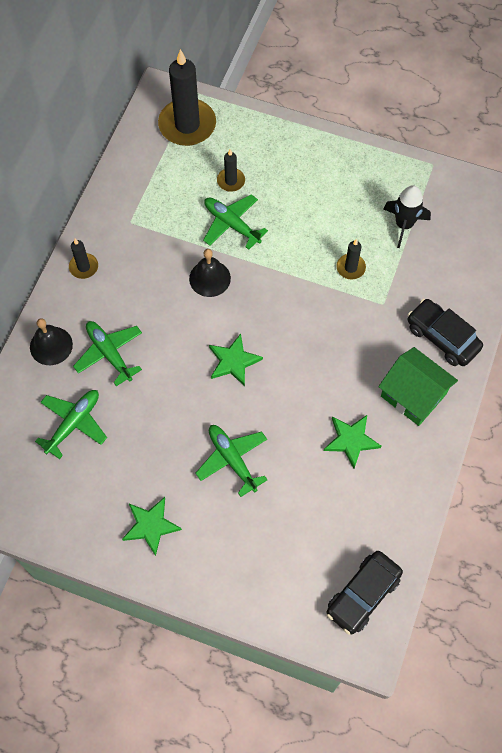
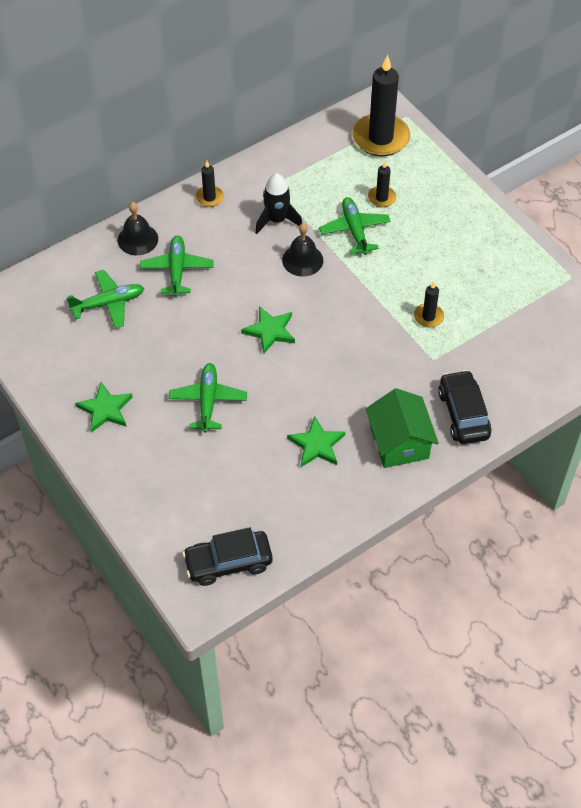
camera: 35 degrees right, 10 degrees down
black rocket [383,185,431,248] -> black rocket moved to [255,173,302,234]

